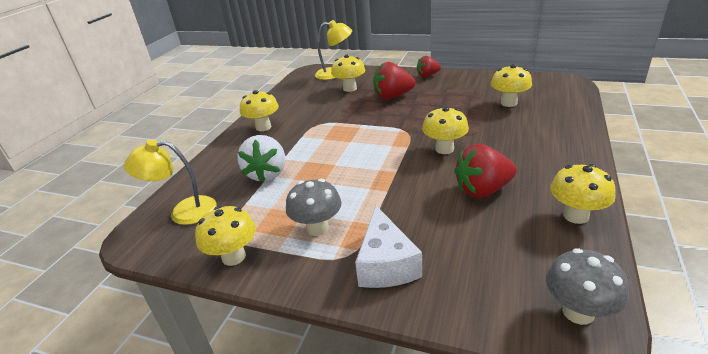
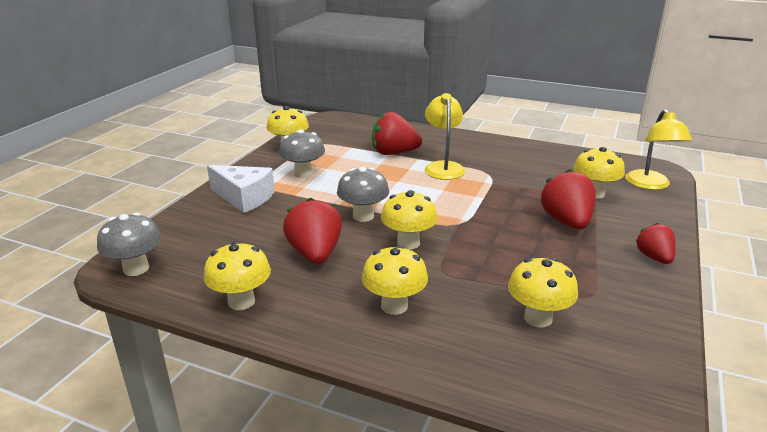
camera: 90 degrees right, 5 degrees down
yellow lamp [124,140,217,225] -> yellow lamp moved to [425,93,465,180]
white strawberry [238,135,285,183] -> red strawberry [372,112,422,155]
yellow mushroom [240,90,279,131] -> yellow mushroom moved to [362,245,428,315]
white cheese [355,206,422,288] -> white cheese turned 150 degrees counterclockwise [207,165,275,213]
none -> grey mushroom [337,167,389,222]

